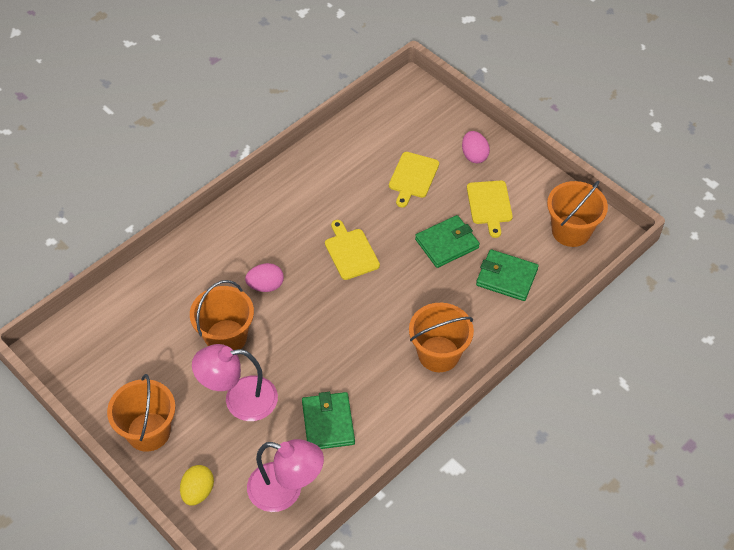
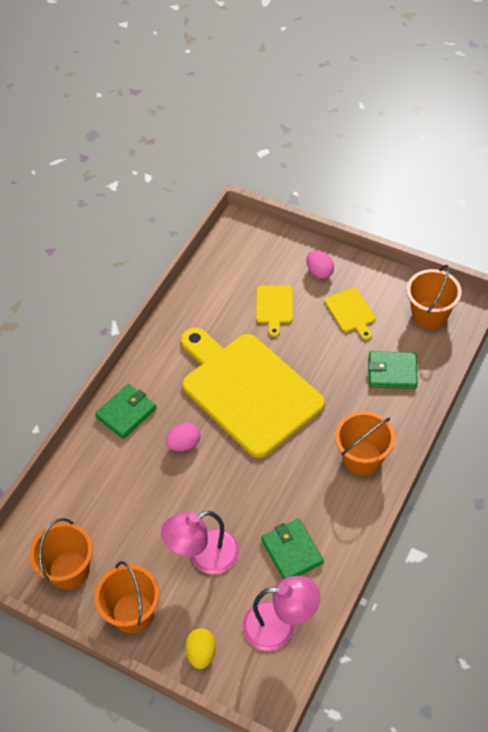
camera: 15 degrees left, 0 degrees up
orange bucket [190,280,254,350] -> orange bucket moved to [29,518,93,590]
yellow cutting board [325,220,380,280] -> yellow cutting board [181,327,325,458], size x2.47
green wallet [415,215,480,268] -> green wallet moved to [95,384,157,439]

